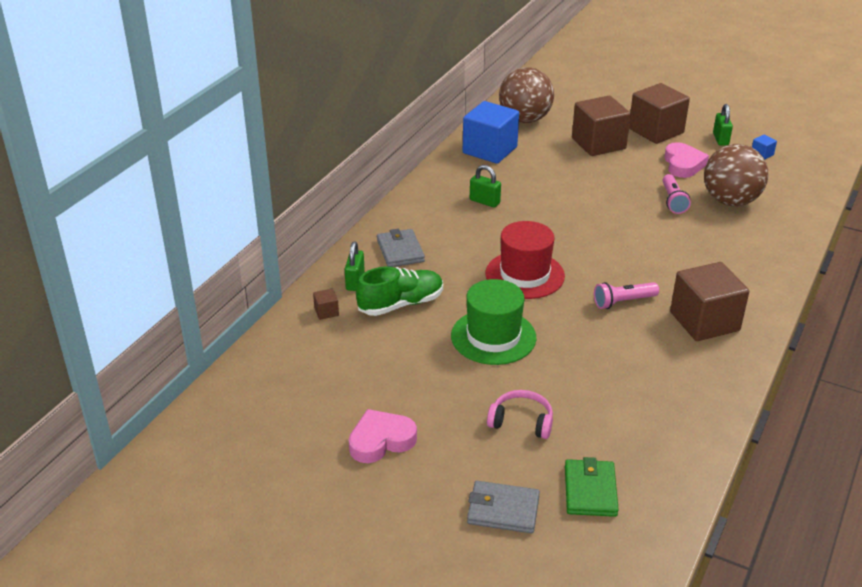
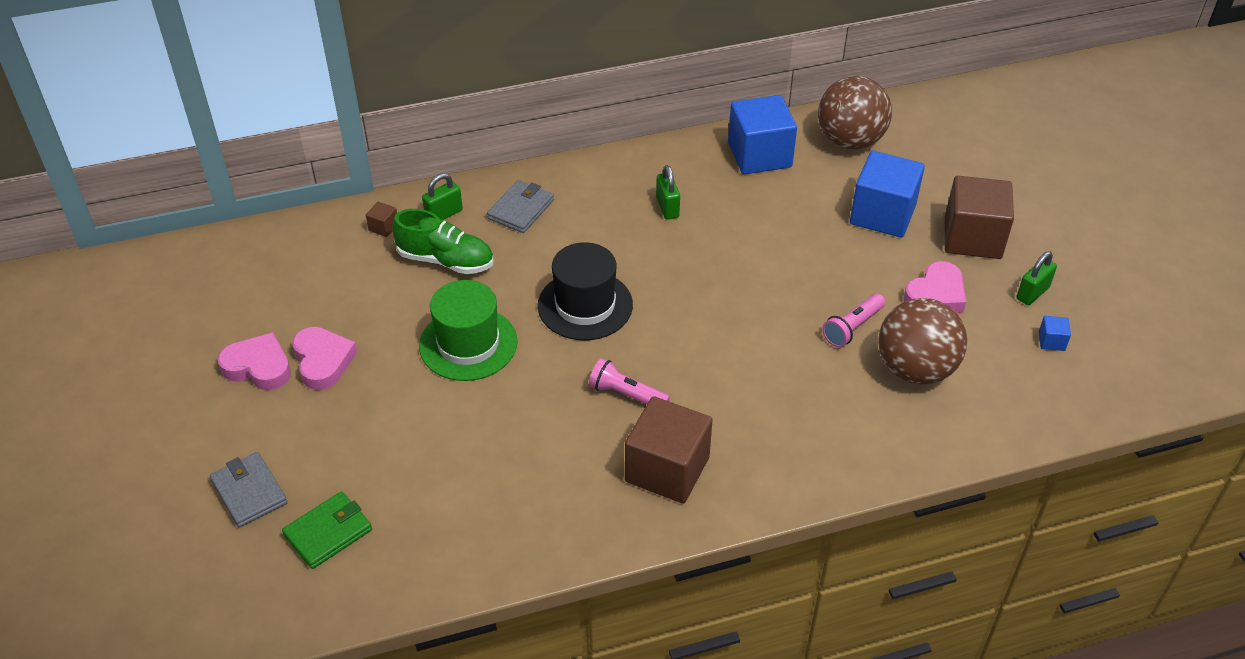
camera: 45 degrees right, 10 degrees up
red hat [485,221,565,299] -> black hat [538,242,633,340]
pink headphones [487,390,553,439] -> none
brown cube [572,96,631,156] -> blue cube [850,151,925,238]
none -> pink heart [292,327,357,390]

